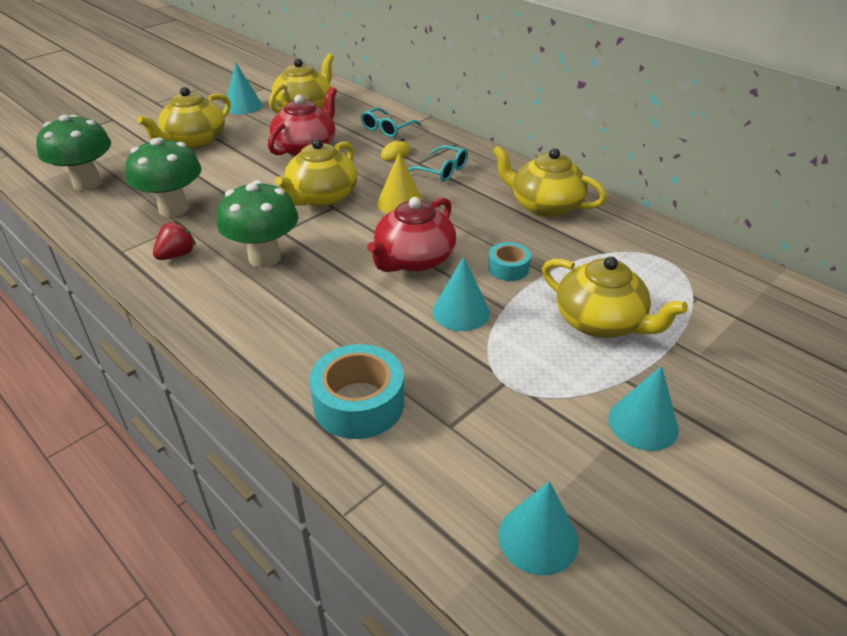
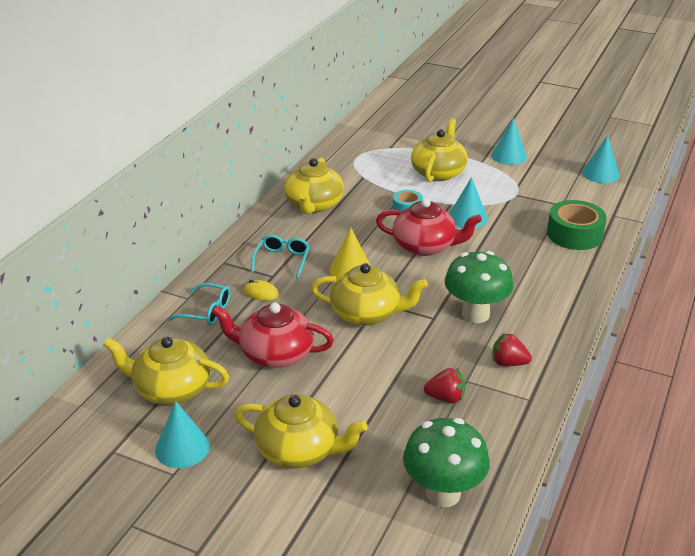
camera: 110 degrees left, 5 degrees down
green mushroom [125,138,202,217] -> red strawberry [424,368,465,403]
turquoise tape [309,344,404,439] -> green tape [547,200,607,250]

